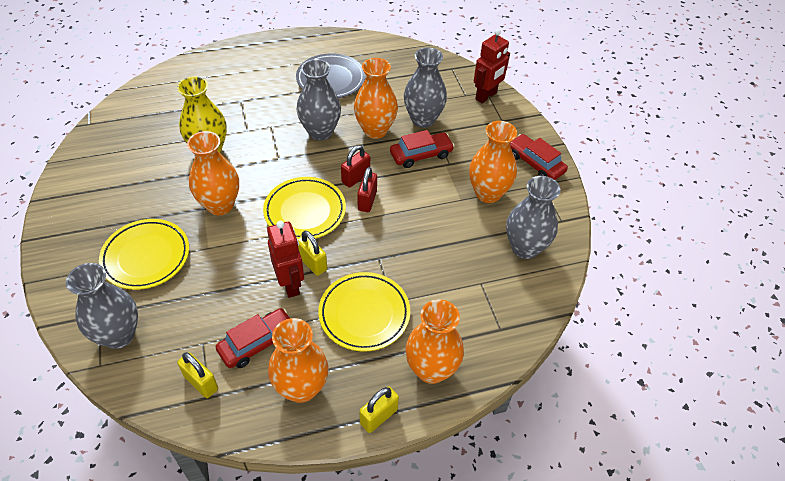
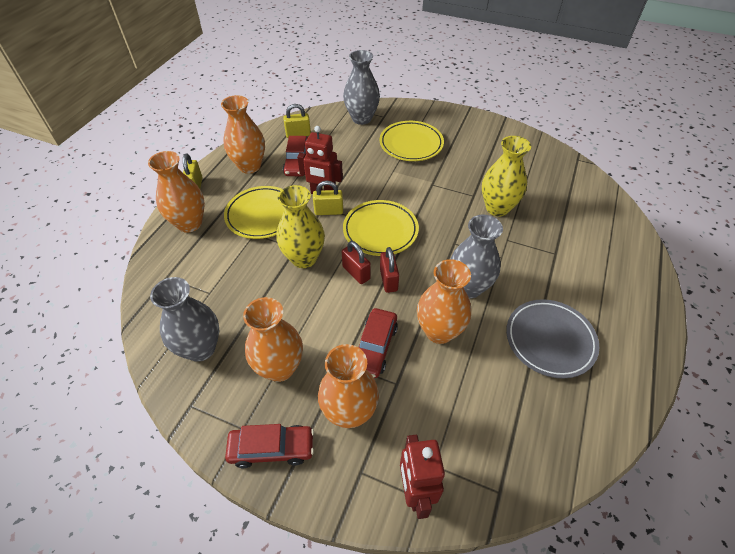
camera: 130 degrees right, 0 degrees up
orange vase [187,131,239,215] -> orange vase moved to [318,344,379,428]
grey vase [404,47,447,128] -> none
none -> yellow vase [276,185,325,268]

